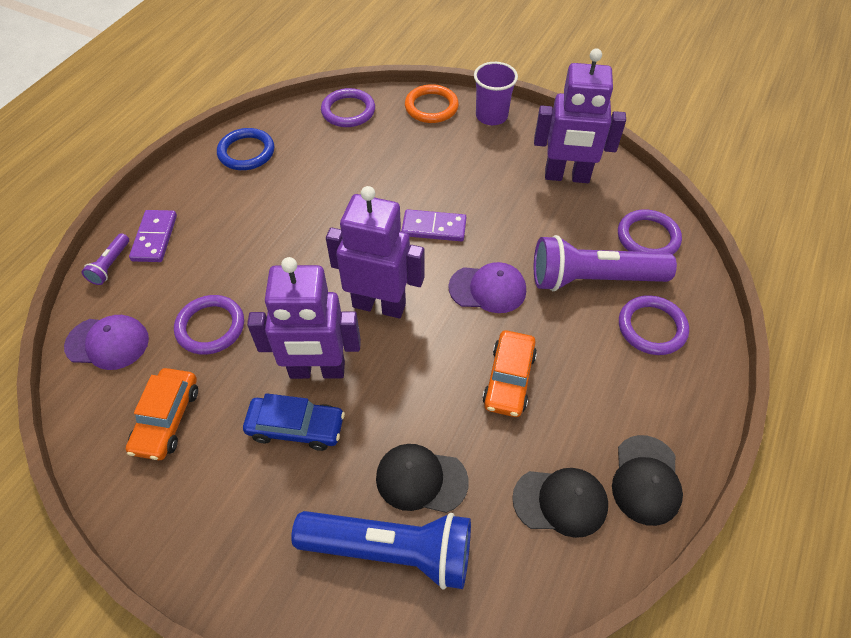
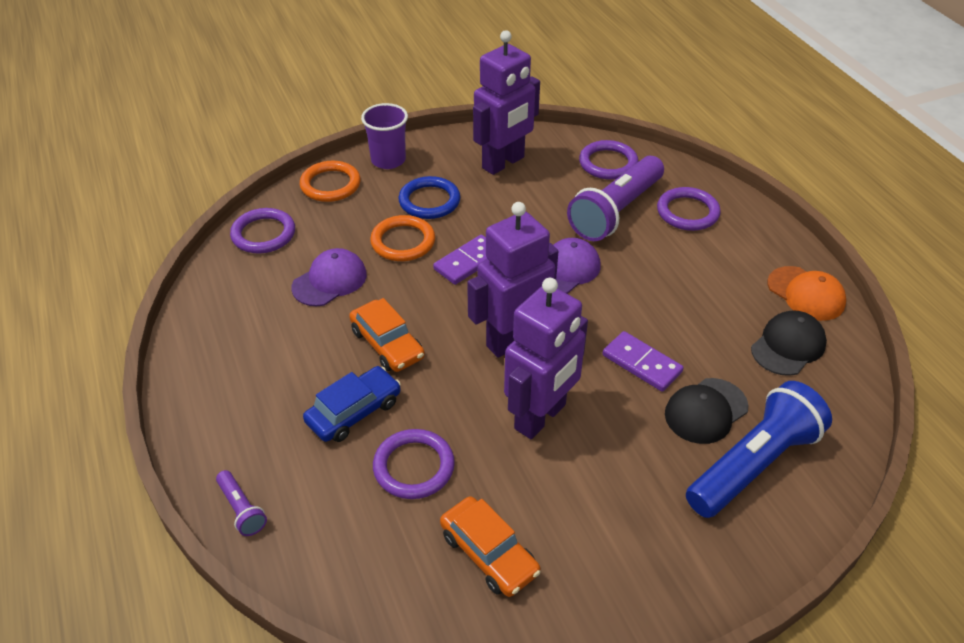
camera: 50 degrees left, 10 degrees down
purple cap [64,315,149,370] -> purple cap moved to [291,248,367,306]
purple domino [129,210,177,262] -> purple domino moved to [603,331,683,392]
blue ring [217,128,274,170] -> blue ring moved to [398,176,460,219]
blue car [243,393,345,451] -> blue car moved to [303,366,401,442]
orange car [482,330,537,417] -> orange car moved to [349,298,425,372]
black cap [612,435,683,526] -> orange cap [767,266,846,321]
none -> orange ring [370,215,435,261]

